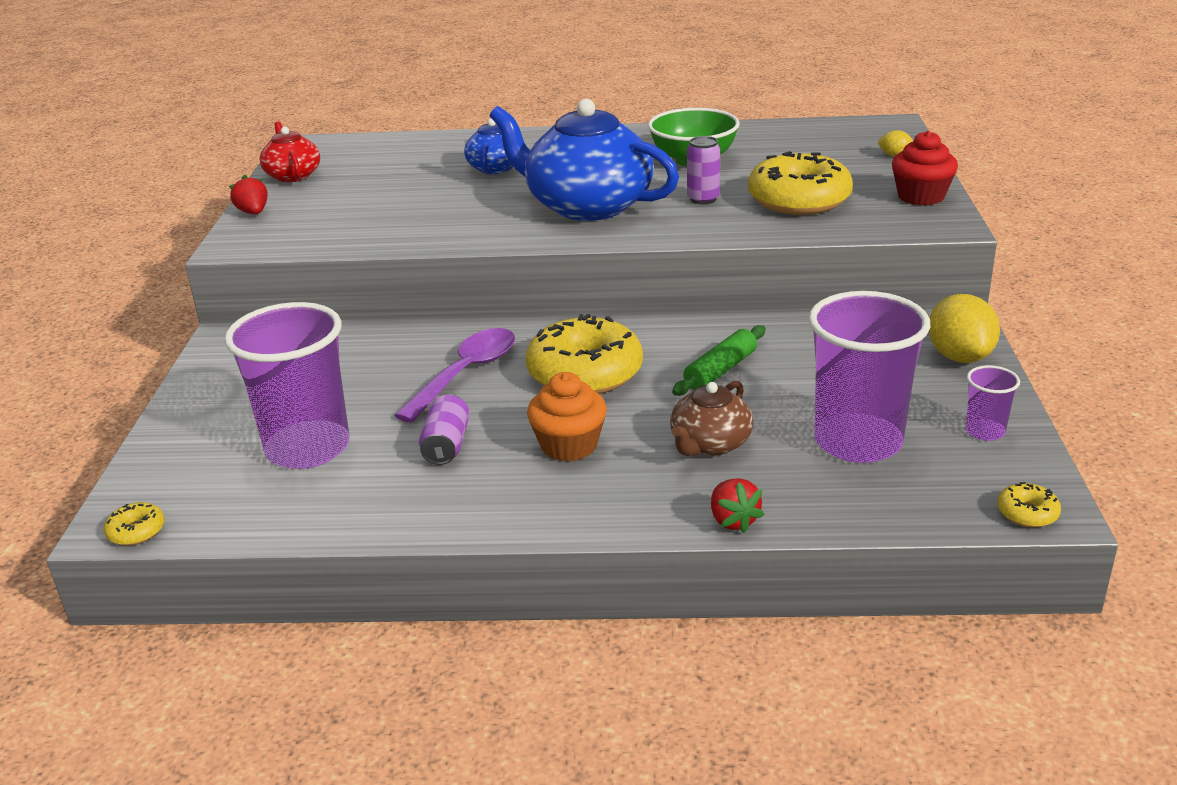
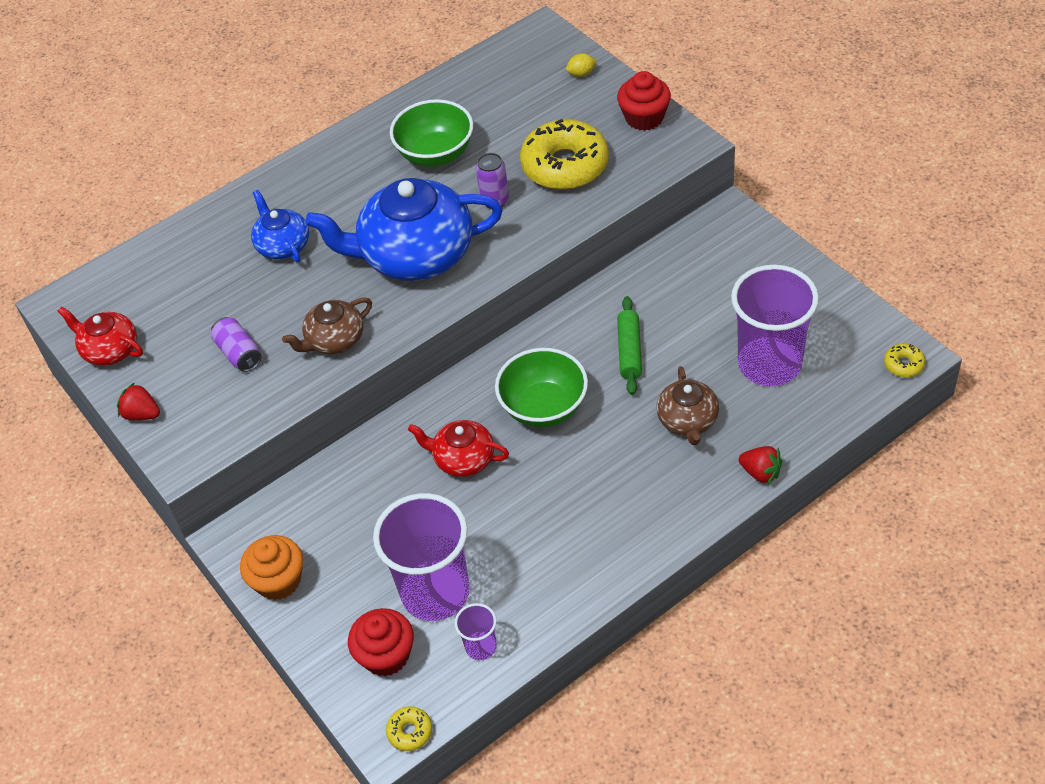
camera: 35 degrees left, 20 degrees up
purple spoon [394,328,515,423] -> red teapot [408,420,509,477]
purple can [419,394,470,465] -> purple can moved to [211,317,262,372]
yellow donut [526,314,643,394] -> green bowl [495,348,588,427]
orange cupcake [527,372,607,462] -> orange cupcake moved to [240,535,303,600]
yellow lemon [929,294,1000,363] -> none
purple cup [965,365,1020,441] -> purple cup moved to [455,603,497,660]
none -> brown teapot [282,297,372,354]
none -> red cupcake [348,608,414,676]

